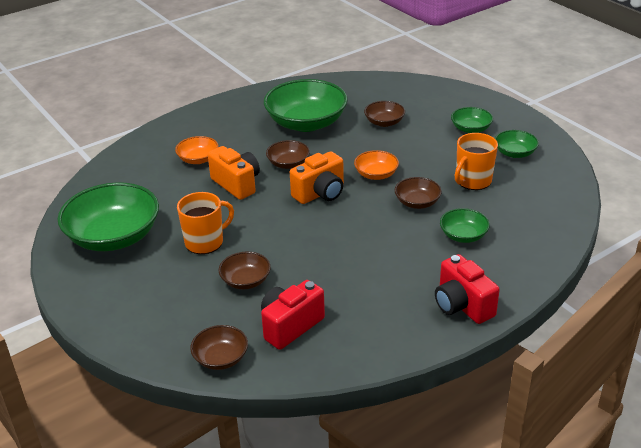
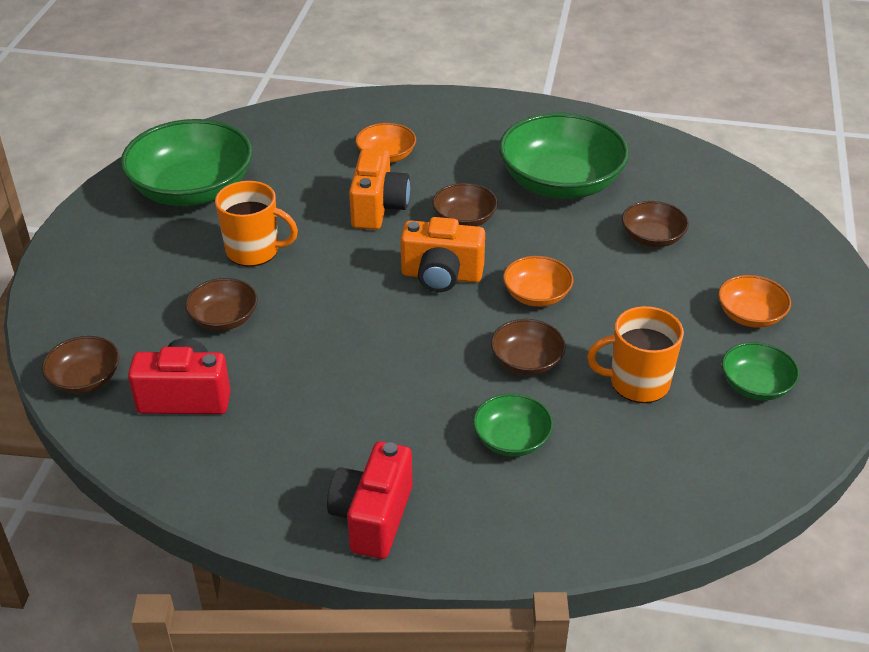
camera: 45 degrees right, 5 degrees up
green bowl [451,107,493,133] -> orange bowl [718,275,791,328]

